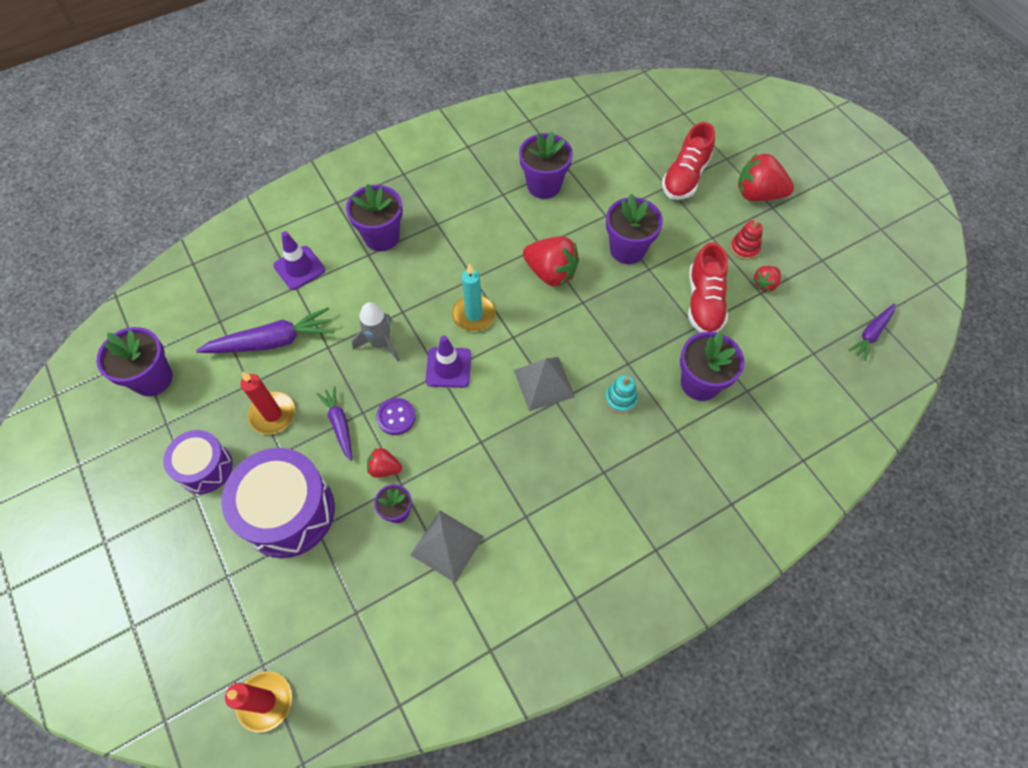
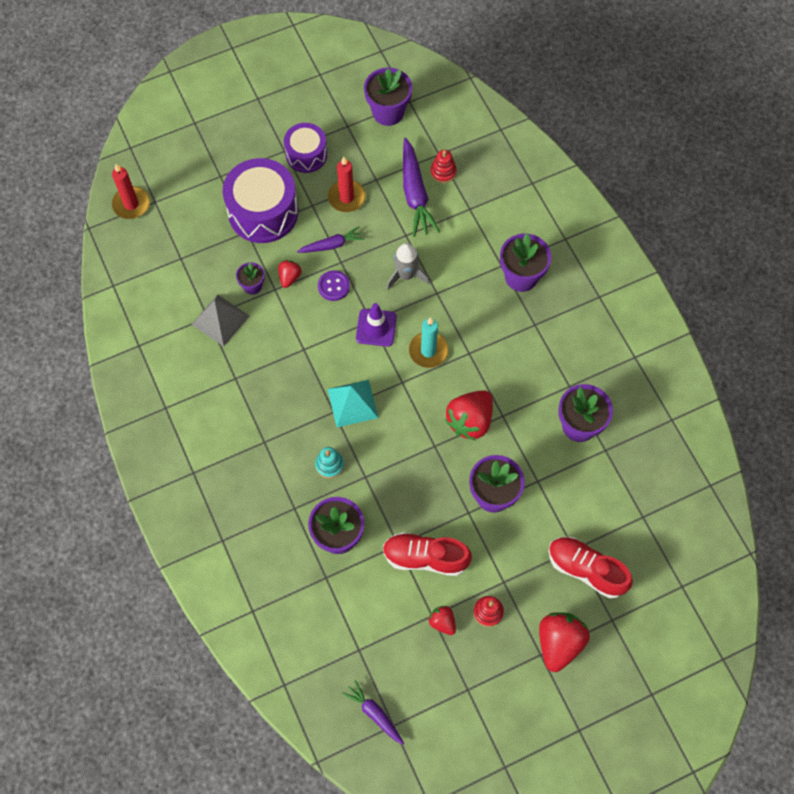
camera: 95 degrees right, 5 degrees up
purple traffic cone [273,231,325,290] -> none
grey pyramid [514,357,575,411] -> turquoise pyramid [328,380,378,427]
none -> red stacking toy [430,150,457,183]

